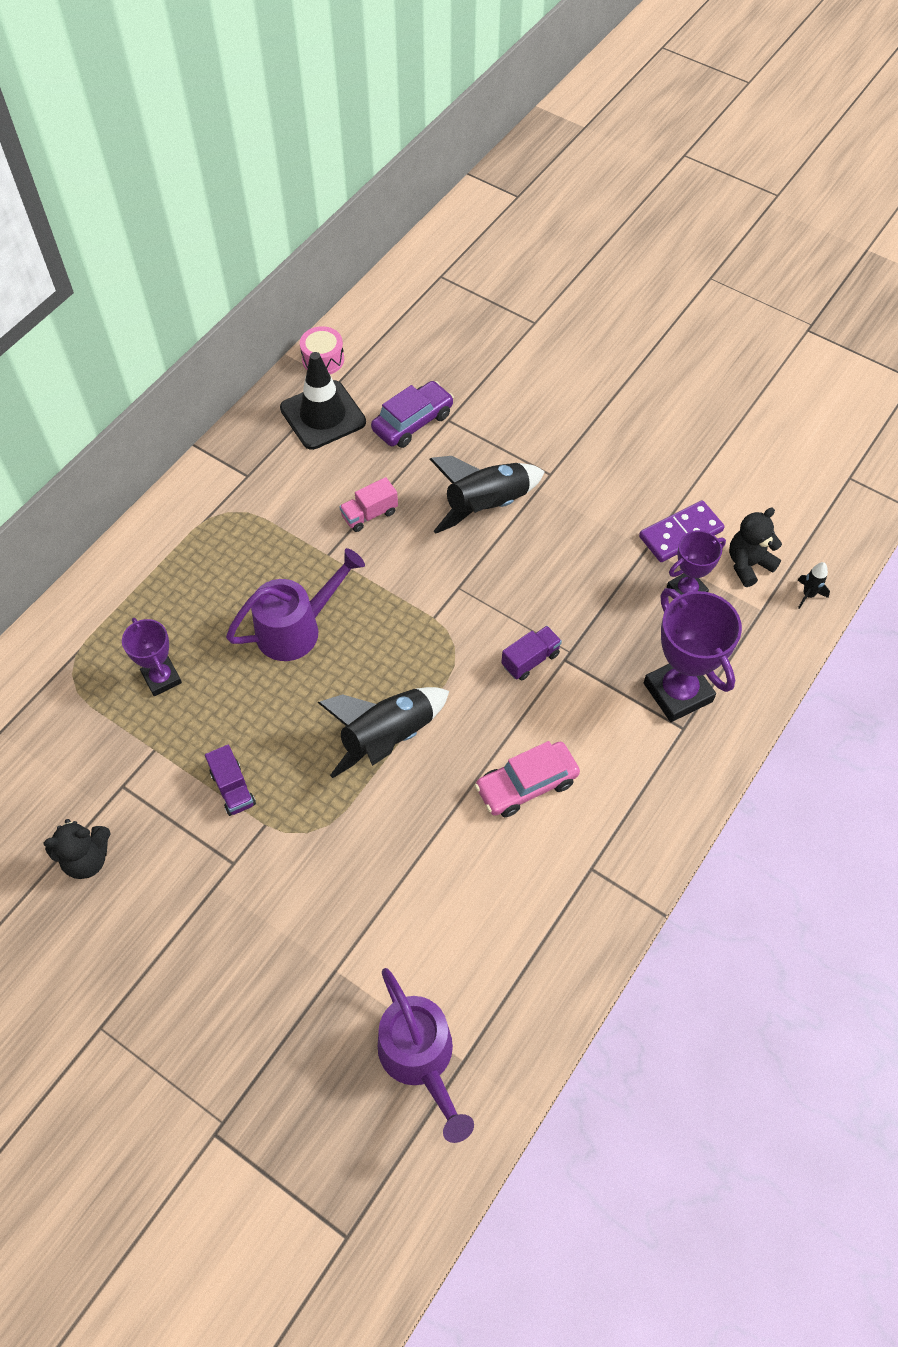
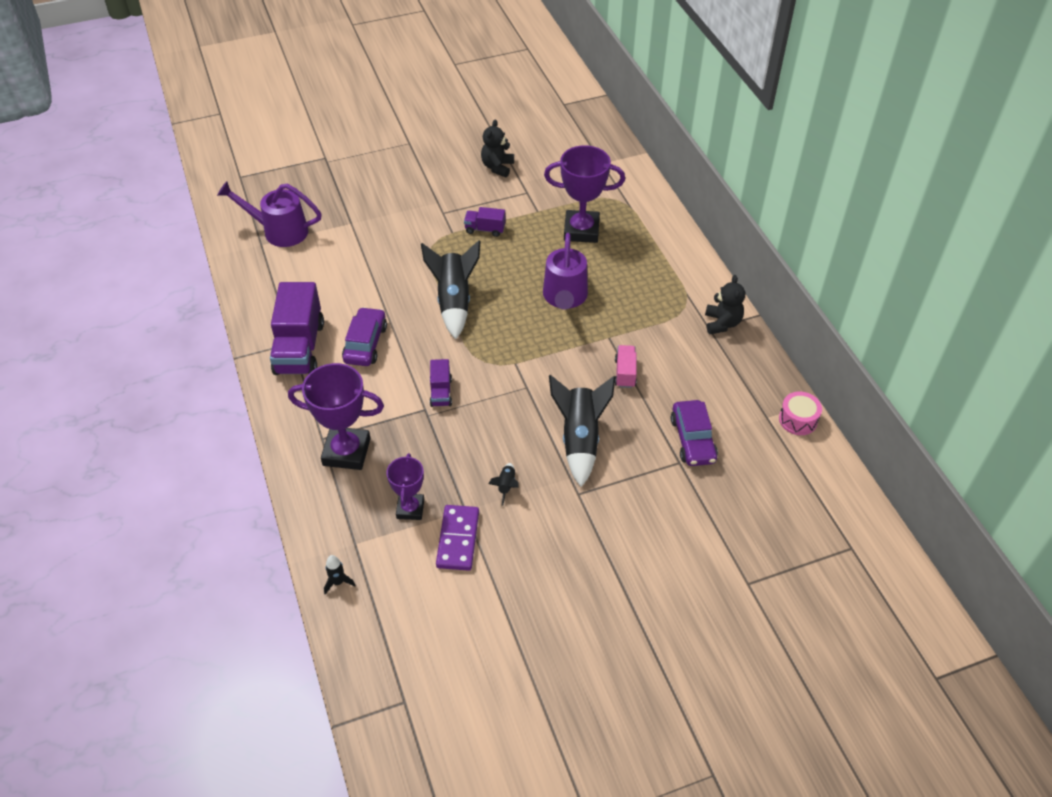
camera: 125 degrees right, 10 degrees down
purple trophy [122,618,182,696] -> purple trophy [544,145,625,243], size x1.66
black traffic cone [280,352,366,450] -> none
pink car [475,741,580,817] -> purple car [342,307,387,366]
black teddy bear [729,507,782,587] -> black teddy bear moved to [705,275,745,334]
none -> purple truck [270,282,324,375]
none -> black rocket [489,463,519,506]

